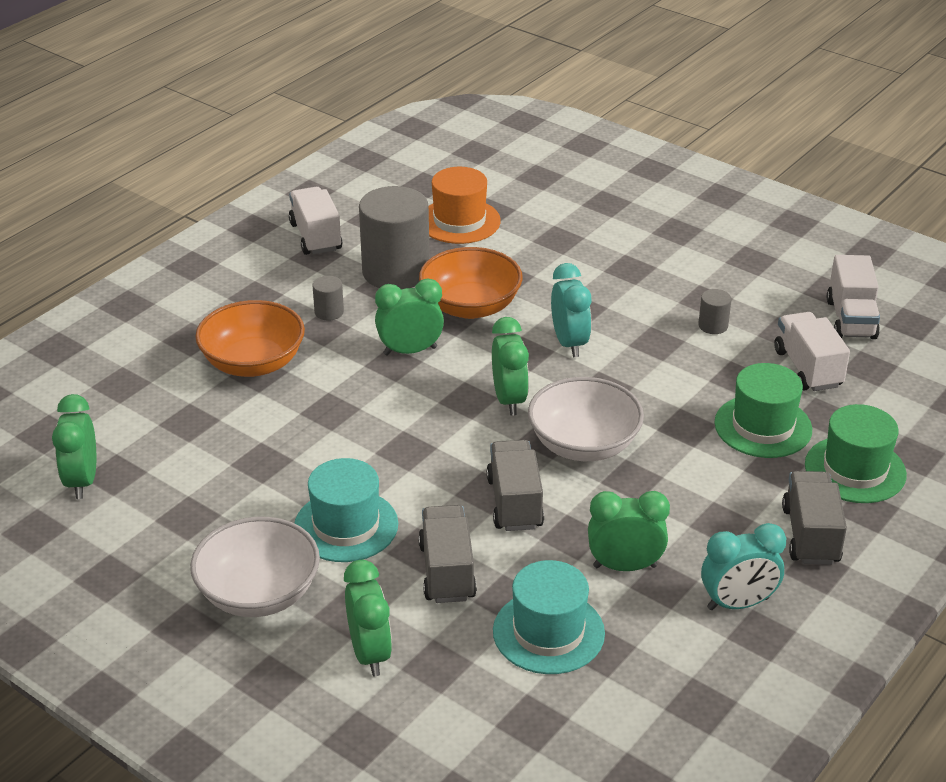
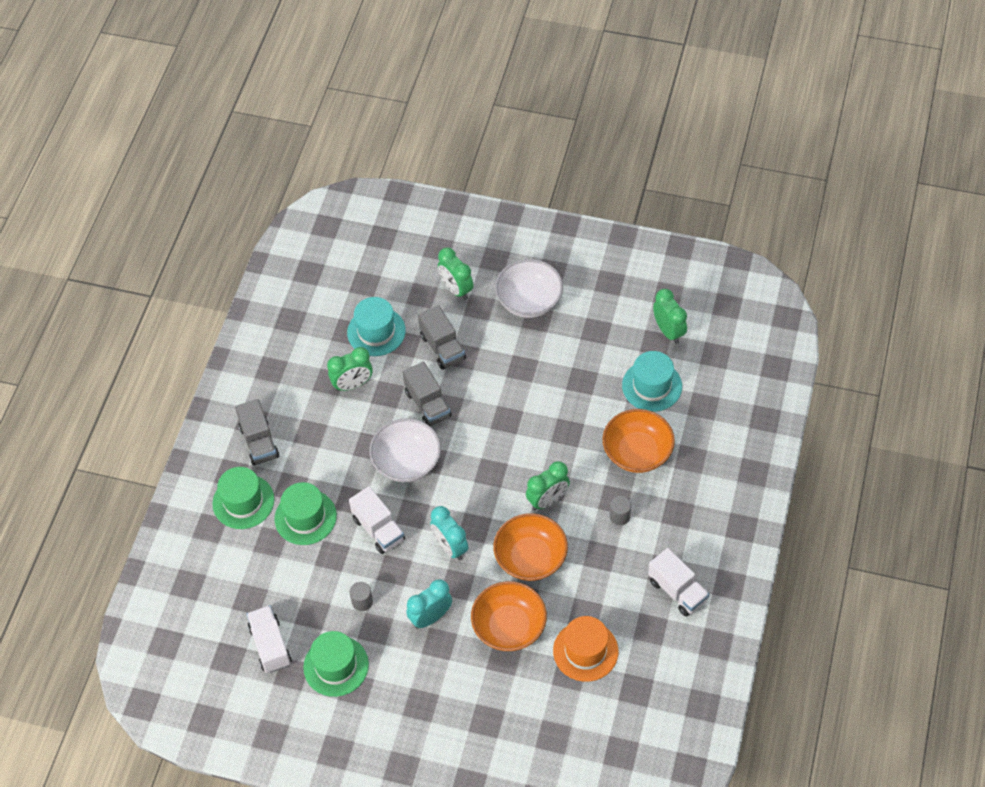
camera: 160 degrees right, 20 degrees up
turquoise hat [295,458,398,562] -> turquoise hat moved to [622,351,682,412]
grey cylinder [359,186,430,289] -> none
green clock [492,317,529,416] -> none
turquoise clock [701,523,786,610] -> turquoise clock moved to [406,579,452,629]
white truck [774,312,850,391] -> white truck moved to [349,486,405,554]
none -> green hat [303,631,369,697]
none -> orange bowl [471,581,547,651]

